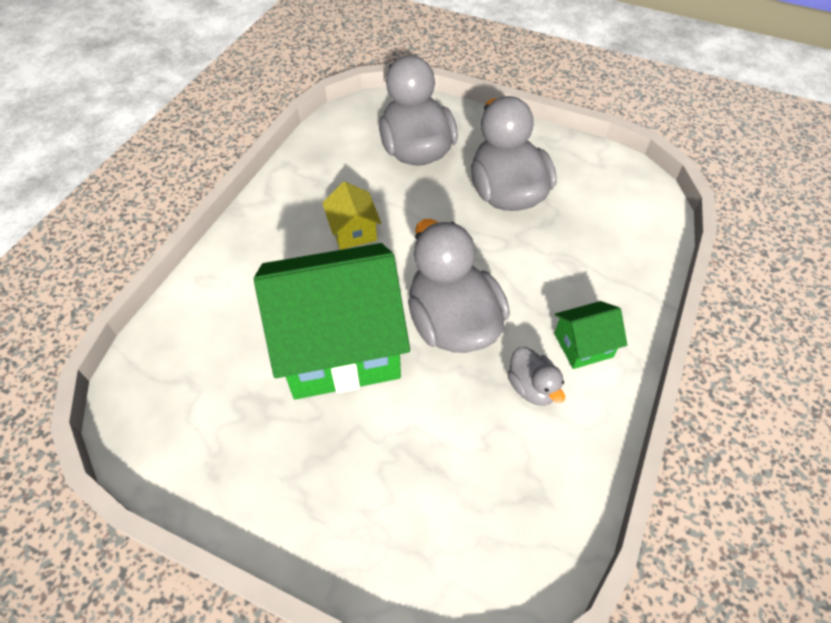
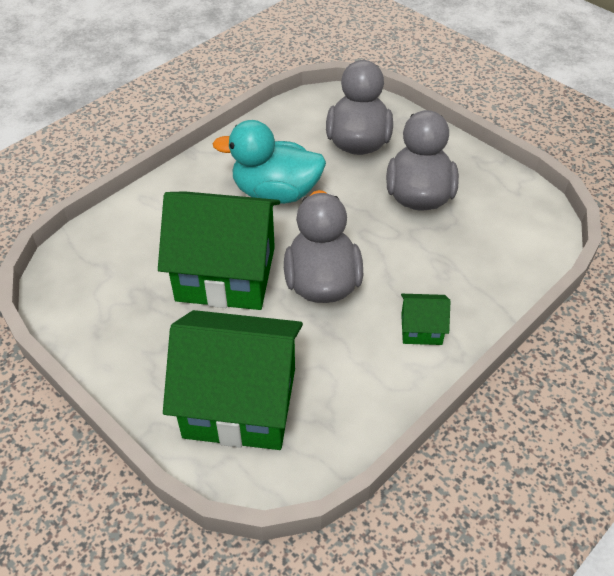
camera: 20 degrees right, 5 degrees down
yellow house [322,181,381,250] -> turquoise duck [213,120,326,204]
grey duck [507,347,565,406] -> none
none -> green house [163,310,303,450]

